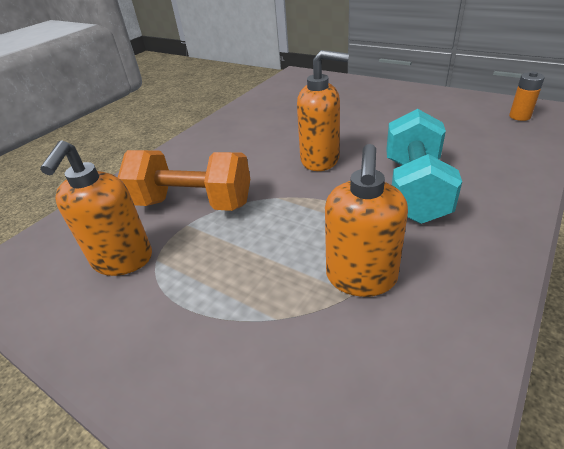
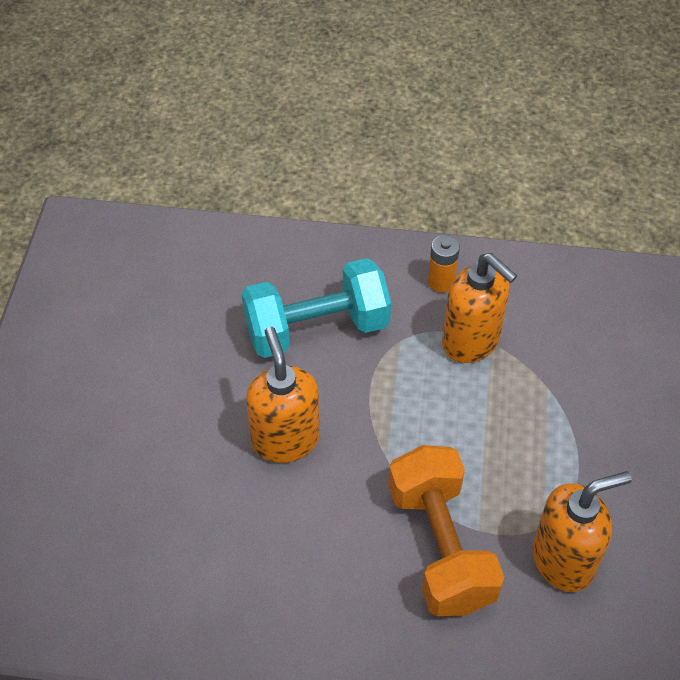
camera: 120 degrees left, 15 degrees up
orange soap dispenser [325,144,408,297] -> orange soap dispenser turned 60 degrees clockwise [442,253,517,363]
orange battery [509,71,545,121] -> orange battery moved to [428,235,460,293]

